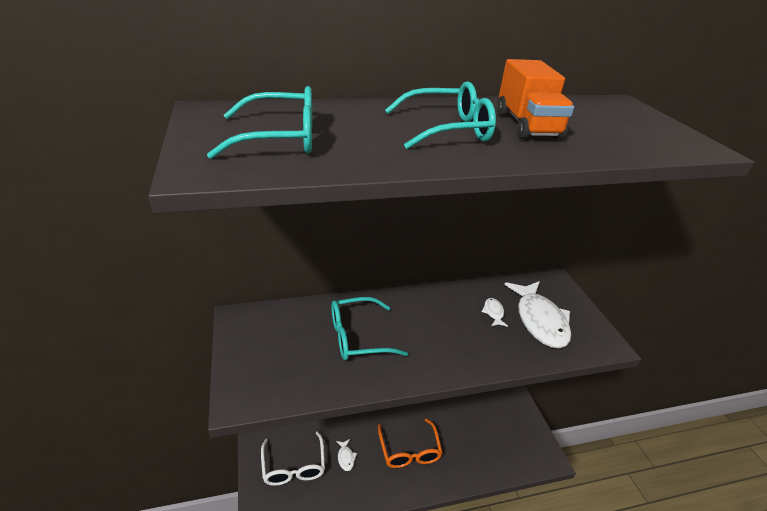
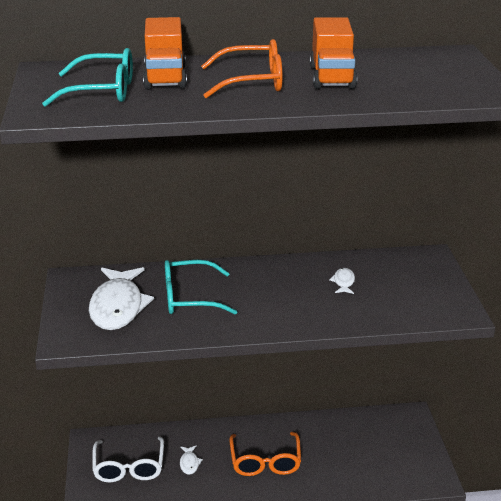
camera: 10 degrees right, 5 degrees down
turquoise glasses [385,81,496,149] -> orange glasses [201,39,282,98]
white fish [504,281,571,348] -> white fish moved to [89,267,154,330]
none -> orange truck [143,17,187,90]

